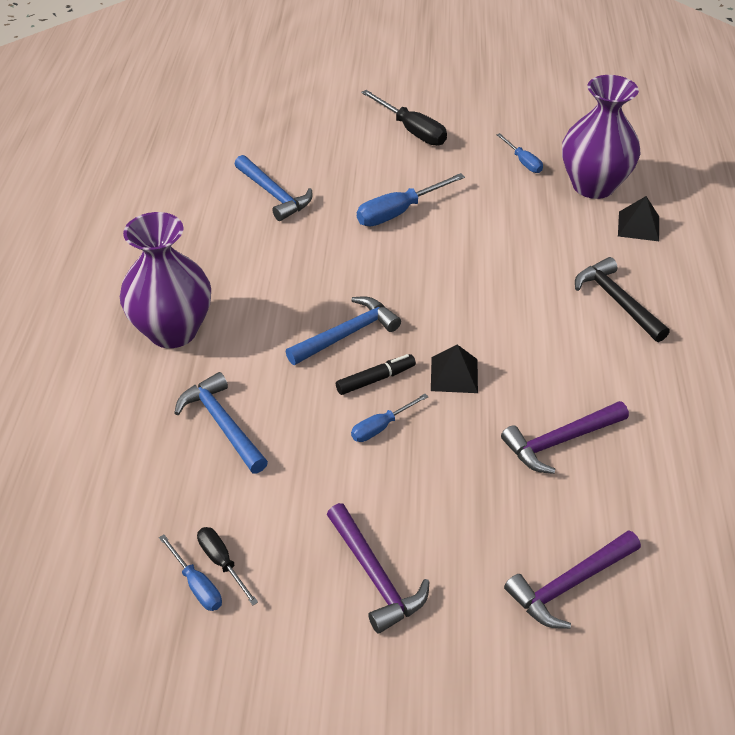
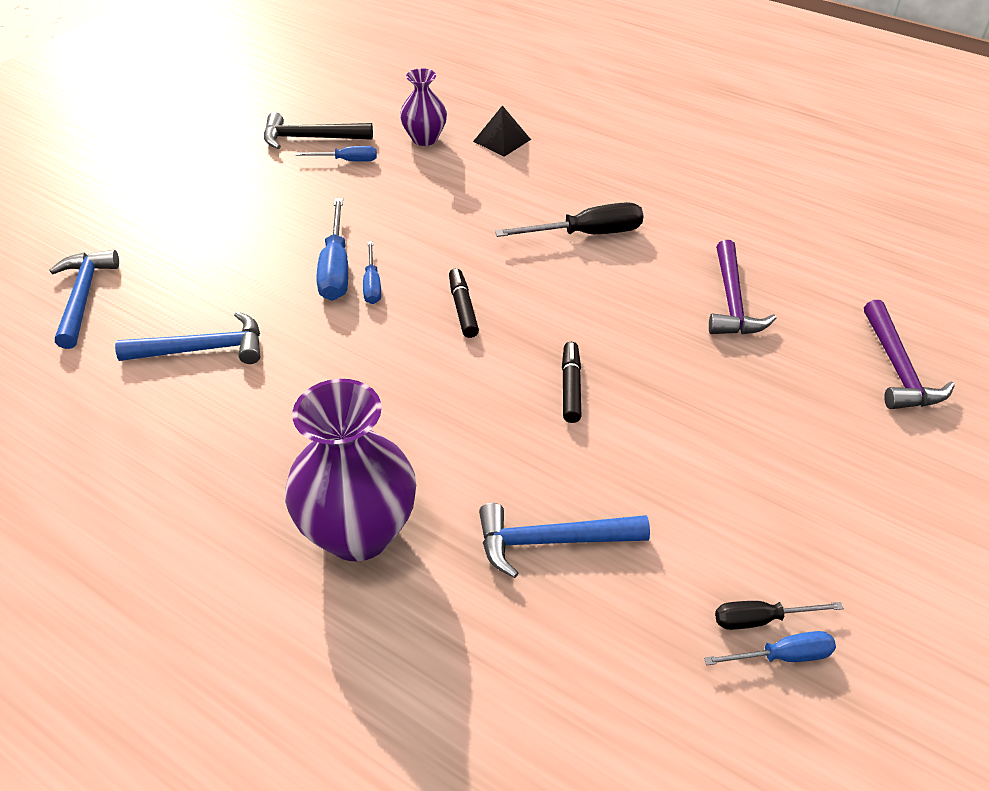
camera: 60 degrees left, 0 degrees up
blue hammer [286,297,401,365] -> blue hammer moved to [50,250,119,349]
purple hammer [327,503,430,634] -> none
blue screwdriver [351,394,428,442] -> blue screwdriver moved to [363,241,381,304]
black screwdriver [361,90,447,146] -> black screwdriver moved to [495,202,643,237]
black pyramid [431,344,478,393] -> none
purple vase [562,75,640,199] -> purple vase [400,68,447,146], size x0.57
black hammer [575,257,670,342] -> black hammer moved to [264,112,373,149]
none -> black marker [449,268,479,338]

